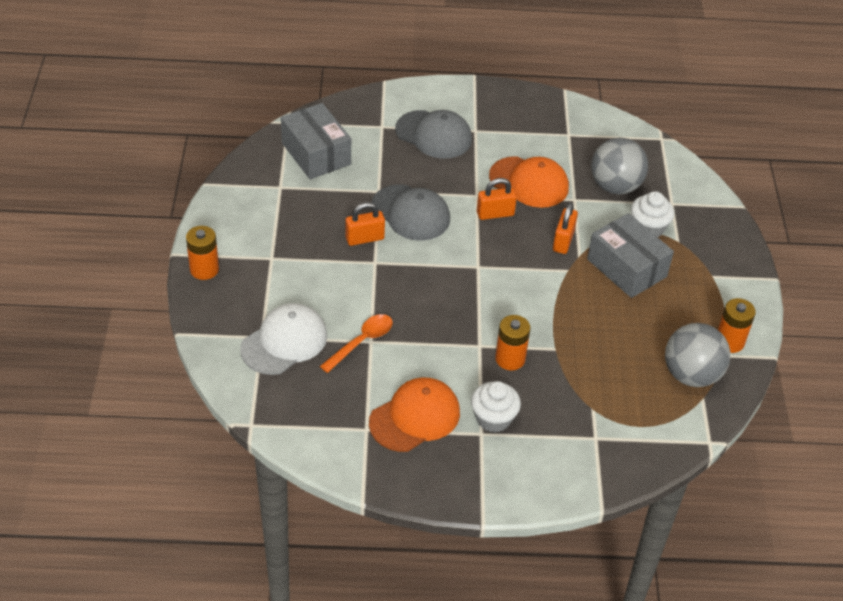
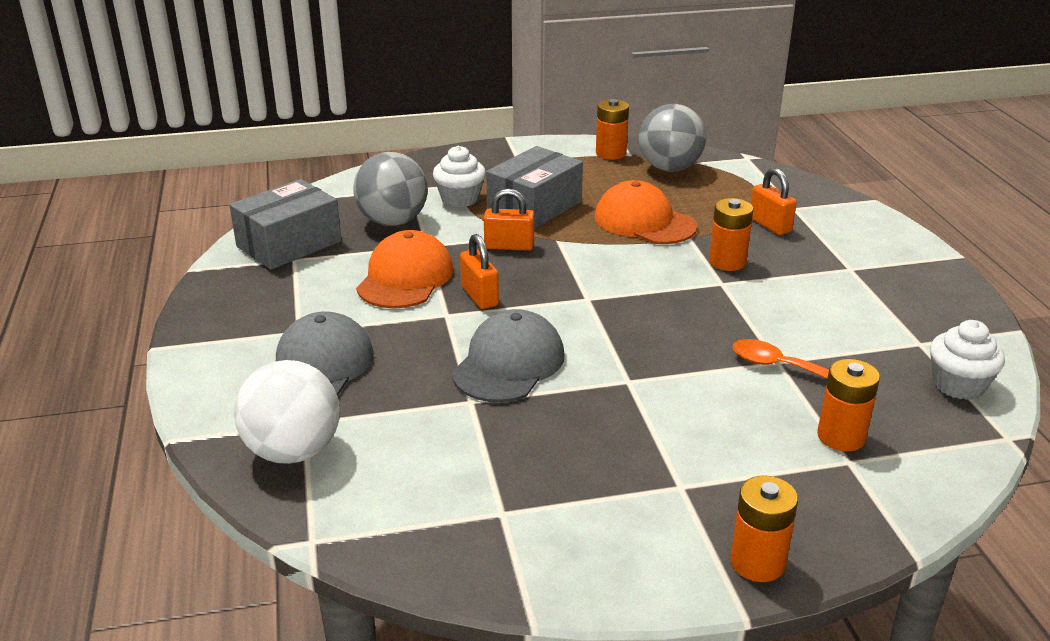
camera: 100 degrees left, 15 degrees down
white cap [240,303,327,375] -> orange battery [817,359,880,451]
grey box [281,103,351,179] -> grey box moved to [229,179,341,270]
orange padlock [345,202,385,246] -> orange padlock moved to [751,168,797,235]
orange cap [369,377,460,452] -> orange cap moved to [595,180,697,244]
white cupcake [471,381,521,433] -> white cupcake moved to [930,320,1005,400]
none -> white ball [234,360,340,464]

